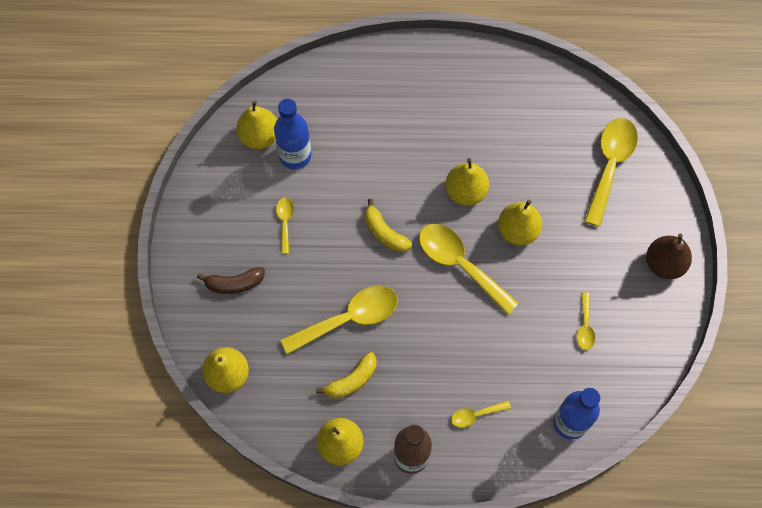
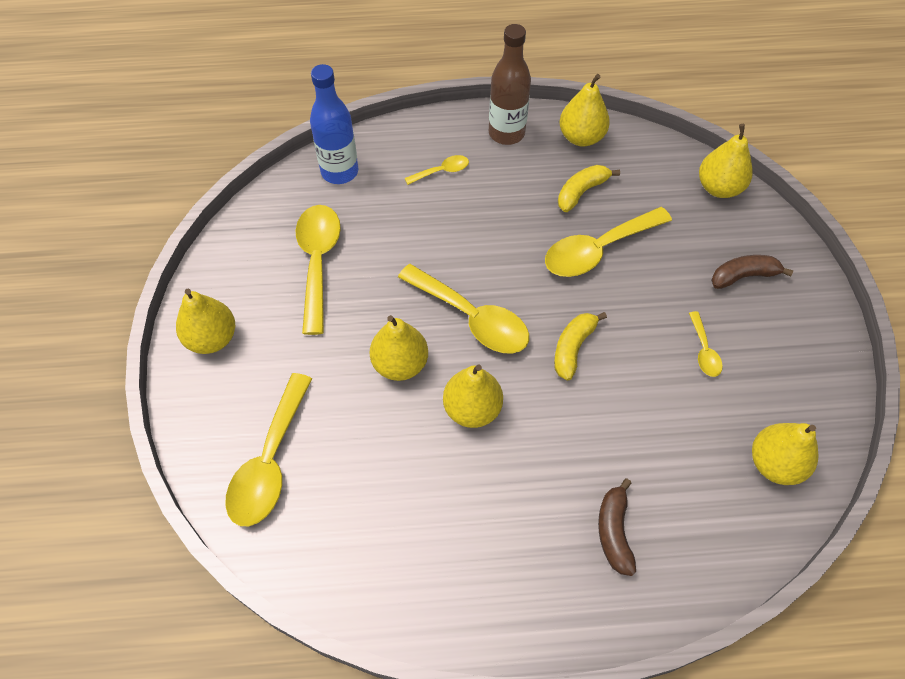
camera: 175 degrees right, 10 degrees down
blue bottle [274,98,311,169] -> none
yellow banana [365,199,412,252] -> yellow banana turned 105 degrees counterclockwise [554,312,607,380]
yellow spoon [577,292,595,350] -> yellow spoon [296,205,341,335], size x2.05
brown pear [646,234,692,279] -> yellow pear [176,289,235,354]
none -> brown banana [598,479,636,576]

